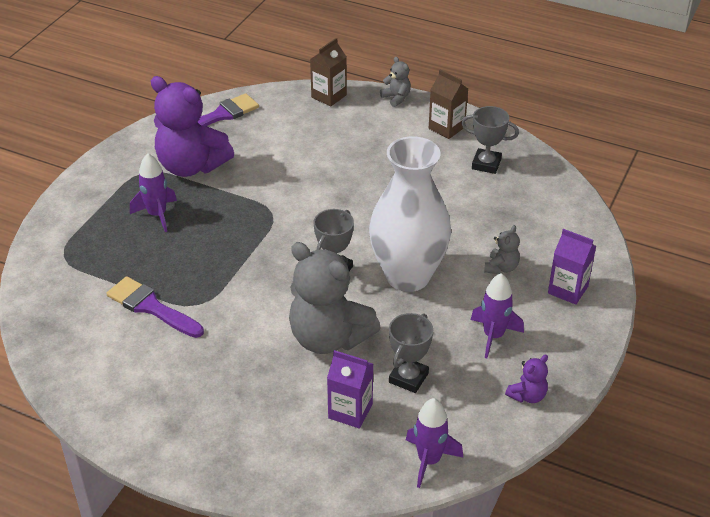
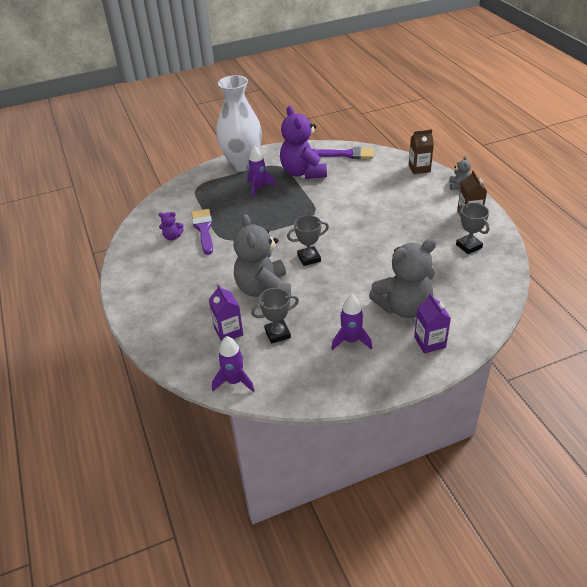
camera: 45 degrees right, 0 degrees up
white vase [369,136,451,292] -> white vase moved to [216,75,262,171]
grey teddy bear [484,225,520,274] -> grey teddy bear [369,239,436,318], size x2.31
purple teddy bear [505,355,548,403] -> purple teddy bear moved to [158,212,184,240]

